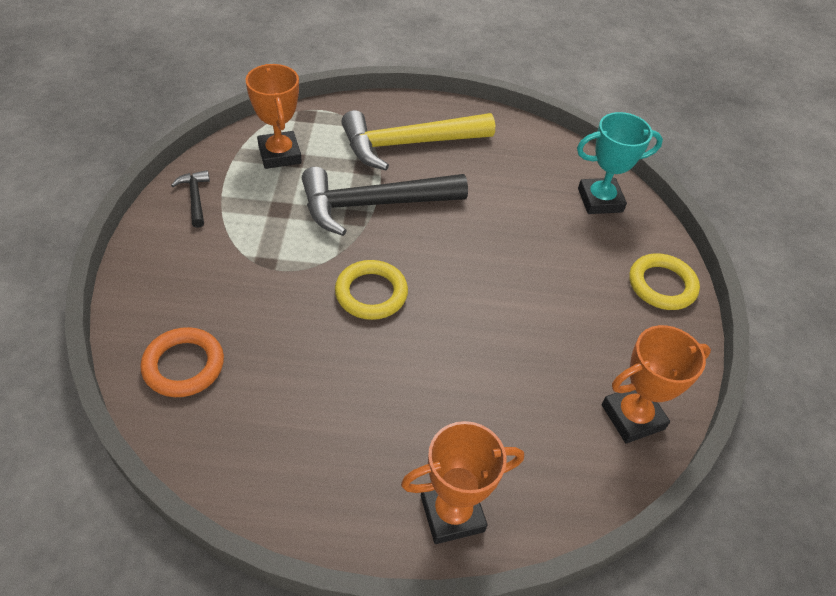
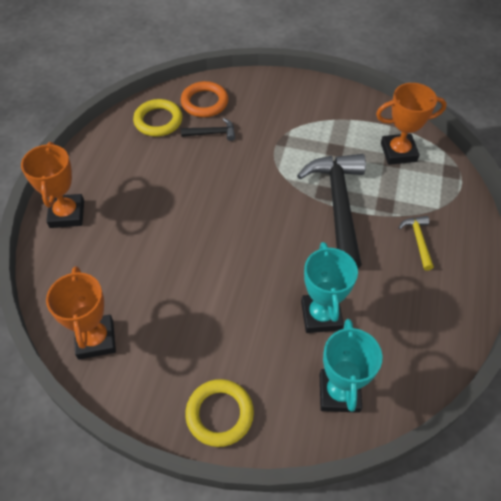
camera: 105 degrees right, 5 degrees up
black hammer [171,170,210,228] -> black hammer moved to [181,118,235,141]
yellow ring [335,260,408,320] -> yellow ring moved to [133,99,183,136]
yellow hammer [341,110,495,170] -> yellow hammer [398,216,434,271], size x0.44
none -> turquoise trophy [301,242,358,333]

